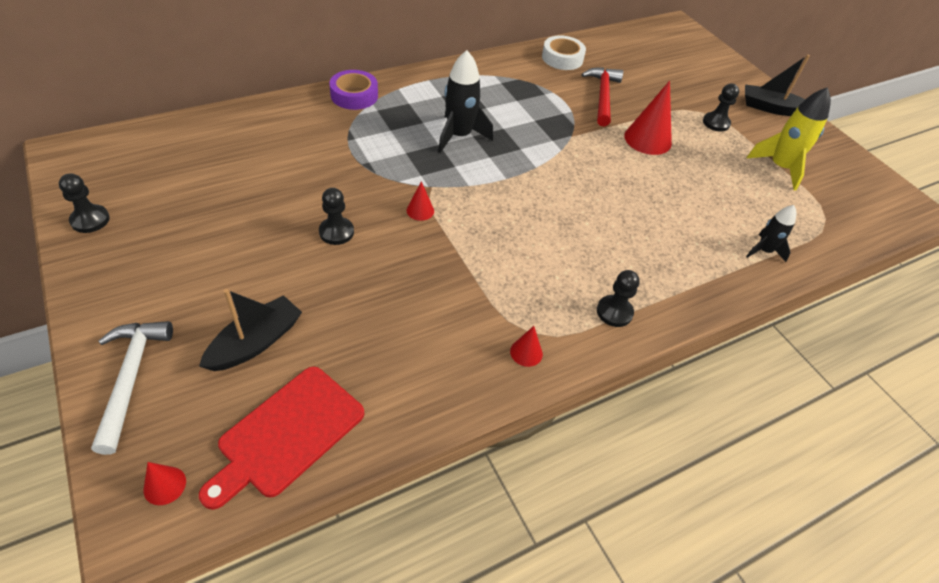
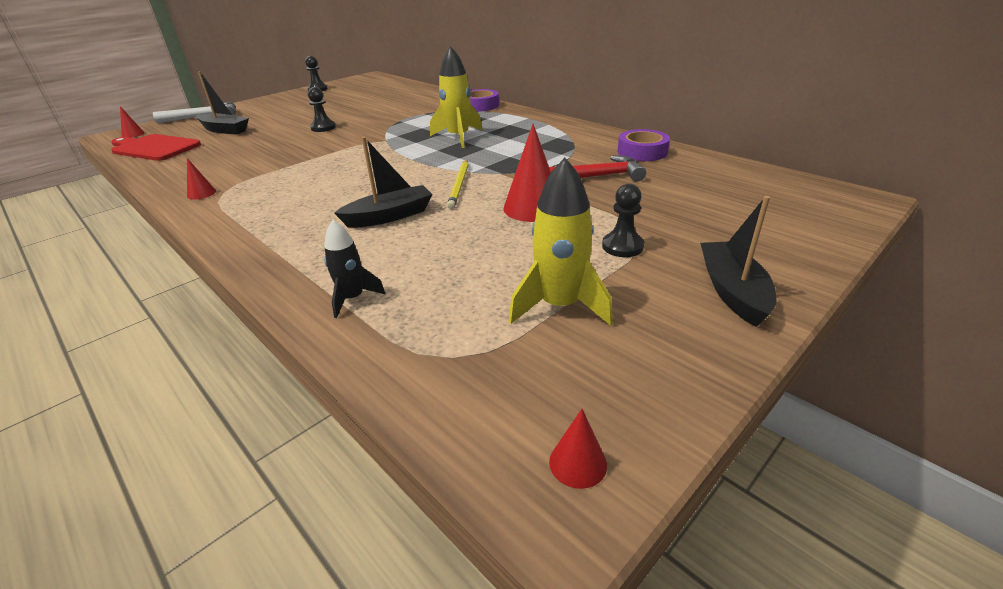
camera: 80 degrees right, 15 degrees down
red cone [406,181,434,221] -> red cone moved to [549,409,607,489]
black rocket [438,50,493,153] -> yellow rocket [430,46,482,148]
white tape [542,35,586,70] -> purple tape [618,129,670,161]
black pawn [597,270,640,327] -> none
none -> black boat [334,137,433,228]
none -> yellow pencil [447,160,469,209]

